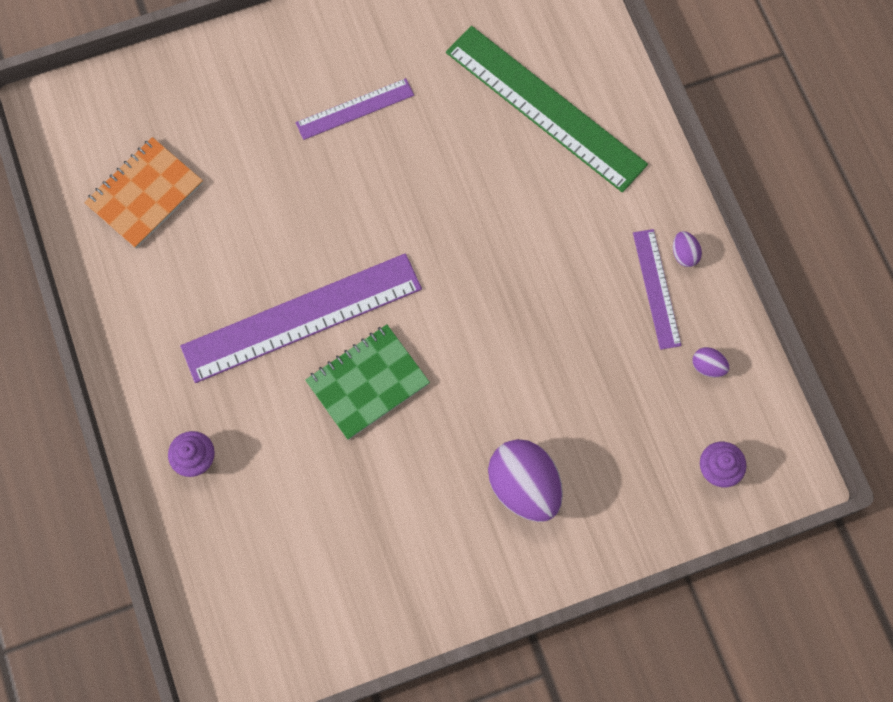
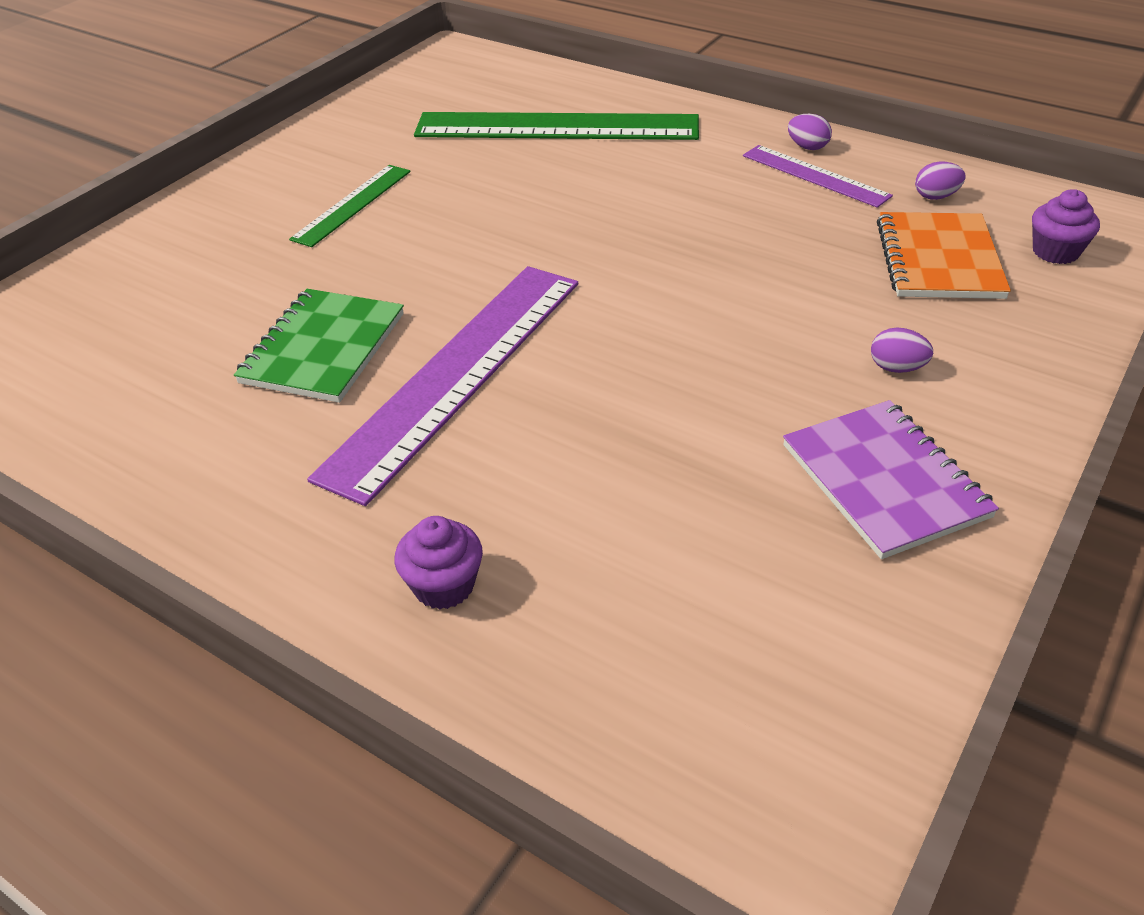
camera: 35 degrees left, 30 degrees down
orange notebook [84,137,203,249] -> orange notebook moved to [877,212,1011,299]
purple ruler [296,78,414,140] -> green ruler [289,165,411,247]
green notebook [305,324,430,440] -> green notebook moved to [234,289,404,403]
purple egg [488,439,563,522] -> purple egg [871,328,933,373], size x0.44
none -> purple notebook [783,400,999,559]

